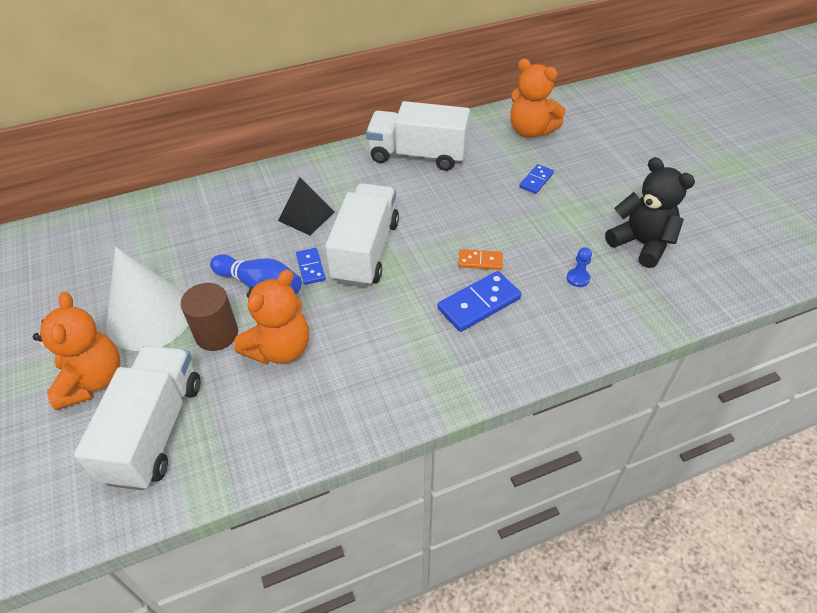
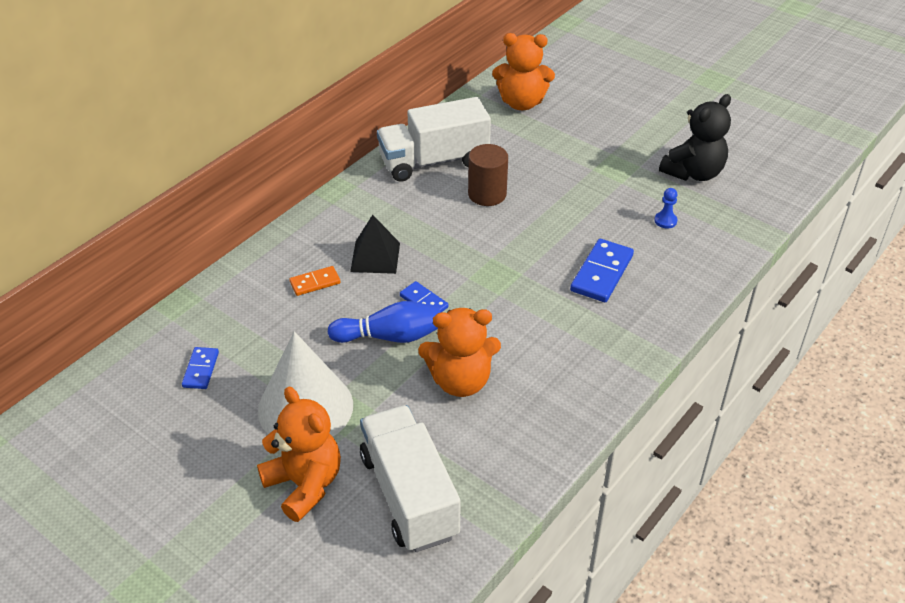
camera: 30 degrees left, 5 degrees down
brown cylinder [181,283,238,351] -> brown cylinder moved to [468,144,508,206]
orange teddy bear [234,269,309,364] -> orange teddy bear turned 75 degrees clockwise [418,308,501,397]
white truck [325,183,399,287] -> none
orange domino [458,249,503,270] -> orange domino moved to [289,266,340,296]
blue domino [519,164,554,194] -> blue domino moved to [182,347,219,389]
black teddy bear [605,157,695,268] -> black teddy bear turned 120 degrees clockwise [659,94,731,181]

